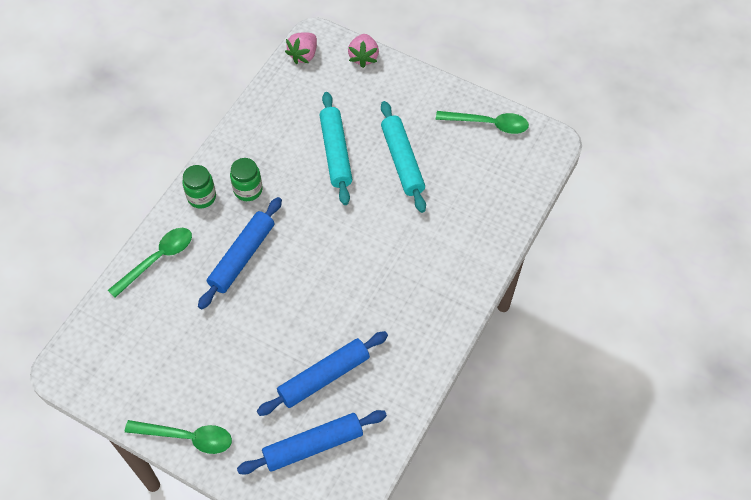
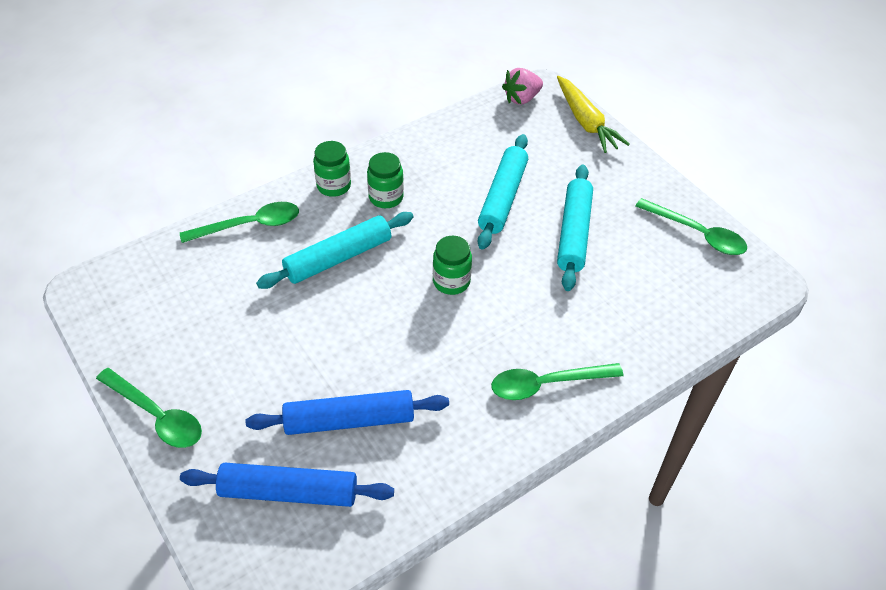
camera: 25 degrees right, 10 degrees down
blue rolling pin [198,197,282,309] -> turquoise rolling pin [256,212,414,289]
pink strawberry [348,34,379,68] -> yellow carrot [557,76,630,153]
none -> green jar [433,236,472,295]
none -> green spoon [491,363,624,400]

